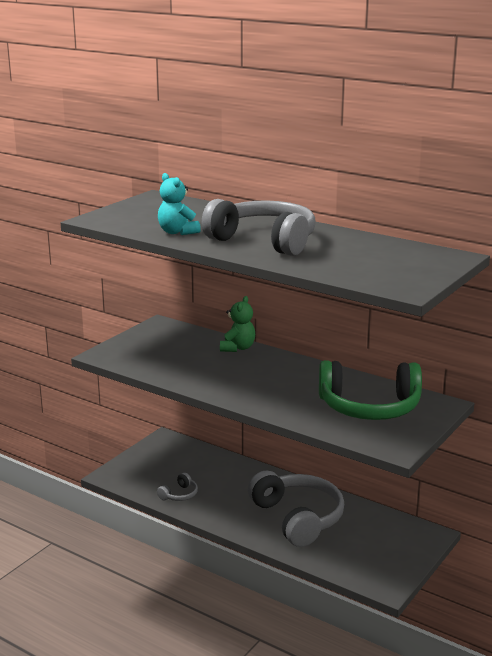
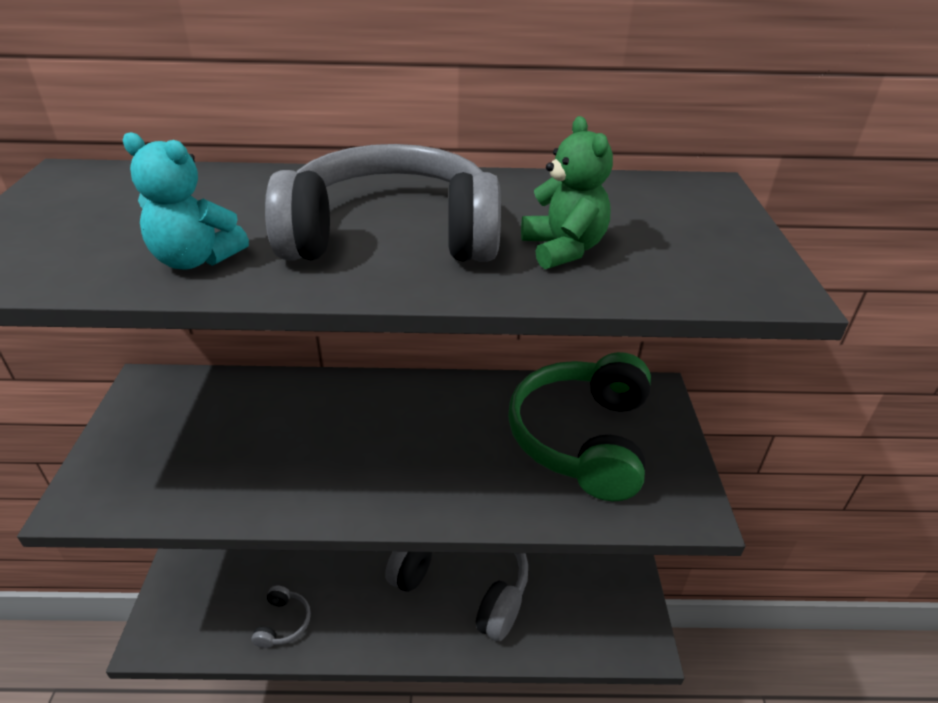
camera: 35 degrees left, 15 degrees up
green teddy bear [220,296,255,352] -> green teddy bear moved to [521,116,613,269]
green headphones [319,360,422,420] -> green headphones turned 135 degrees clockwise [508,352,651,501]

